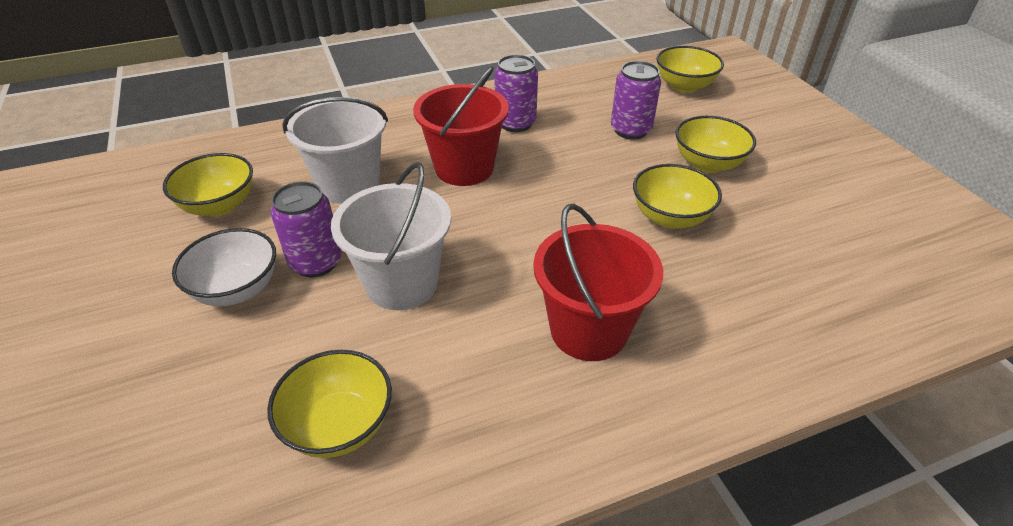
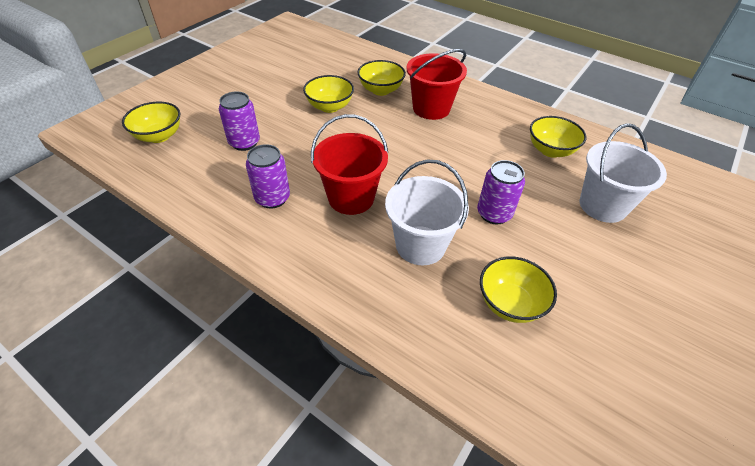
camera: 125 degrees left, 5 degrees up
white bowl [172,228,276,306] -> none
white bucket [331,162,451,310] -> white bucket moved to [580,123,667,223]
yellow bowl [675,116,756,173] -> yellow bowl moved to [357,60,406,96]

